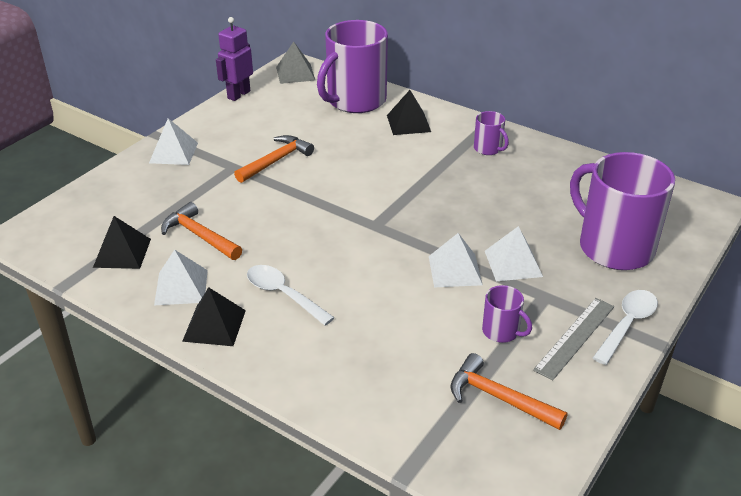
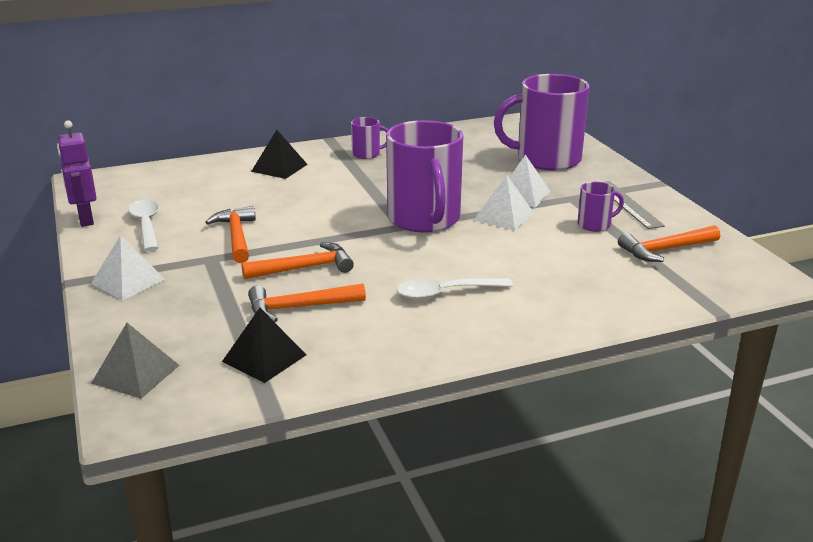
camera: 55 degrees left, 10 degrees down
white pyramid [154,249,208,305] -> none
black pyramid [182,287,246,346] -> none
grey pyramid [276,42,315,84] -> grey pyramid moved to [91,323,179,399]
purple mug [317,20,388,113] -> purple mug moved to [386,120,463,233]
white spoon [593,290,658,365] -> white spoon moved to [128,199,159,251]
none -> orange hammer [242,242,354,279]

